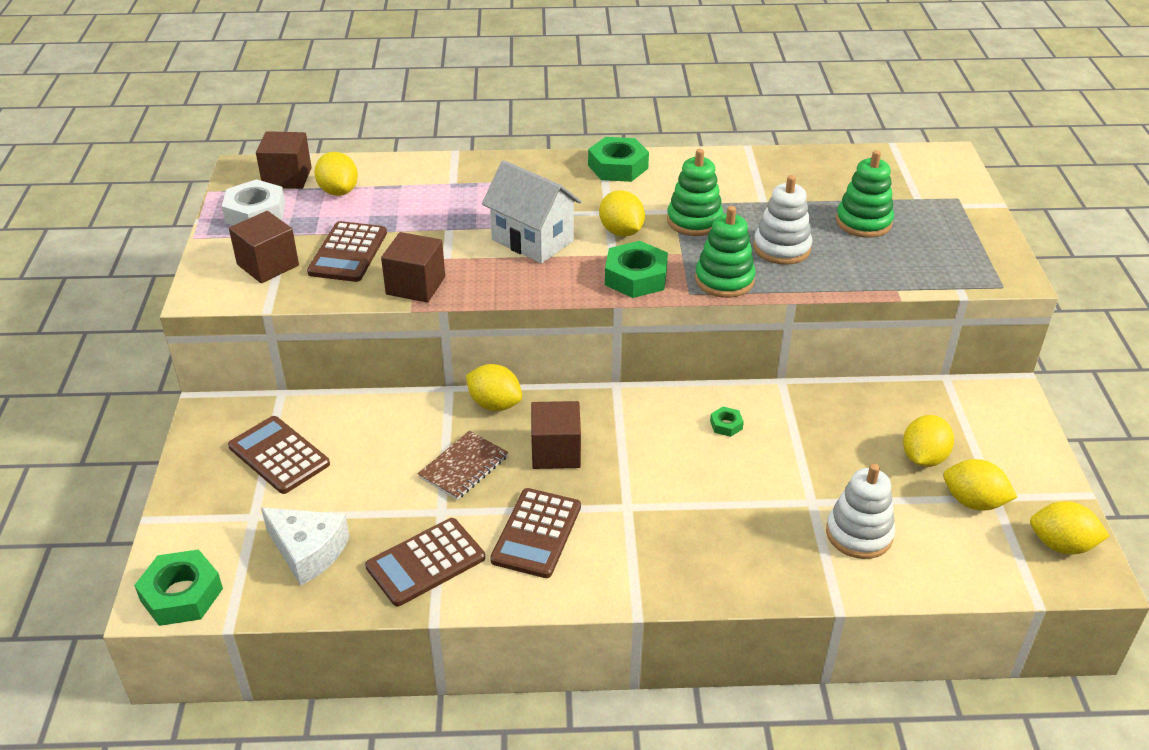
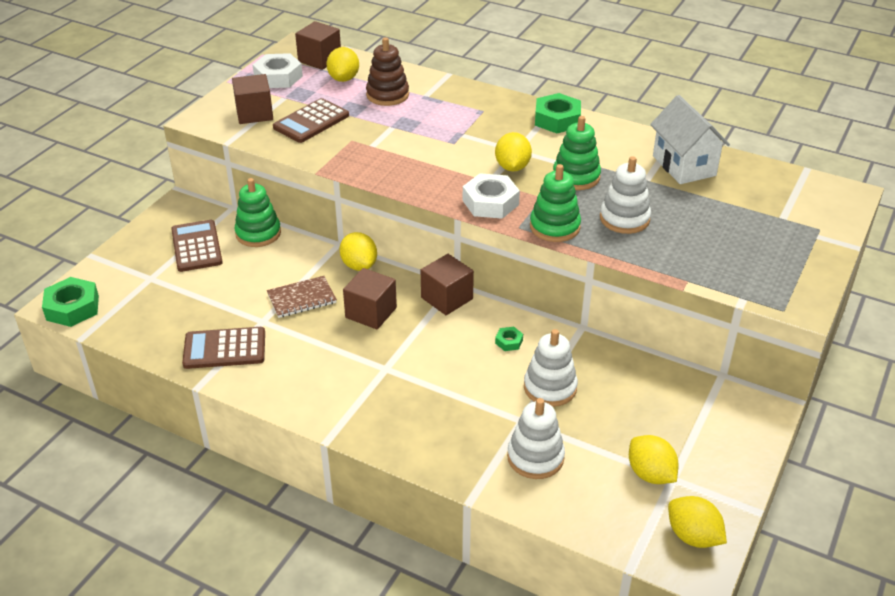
camera: 30 degrees right, 0 degrees up
white cheese [261,507,349,586] -> none
brown cube [381,232,445,303] -> brown cube moved to [421,254,474,315]
white house [482,160,582,263] -> white house moved to [650,95,730,184]
brown calculator [490,488,581,578] -> none
green nut [605,241,668,298] -> white nut [463,173,520,219]
green stacking toy [836,150,894,238] -> green stacking toy moved to [234,178,281,247]
yellow lemon [903,415,954,467] -> none
none -> brown stacking toy [366,37,409,106]
none -> white stacking toy [524,329,578,407]

